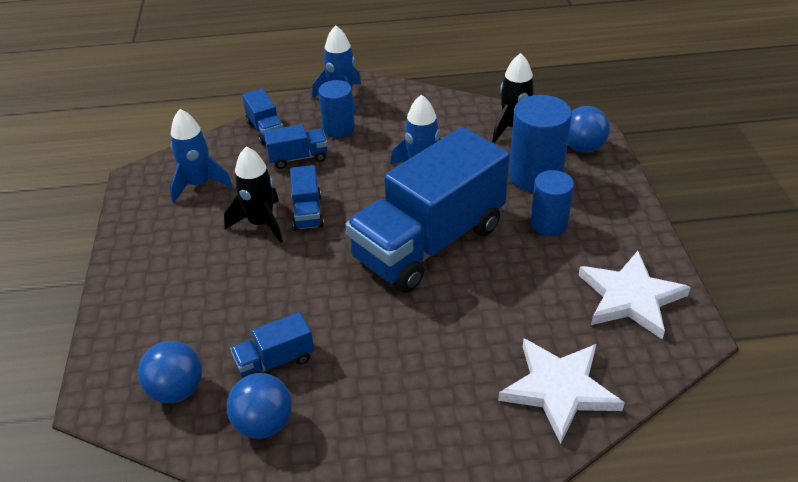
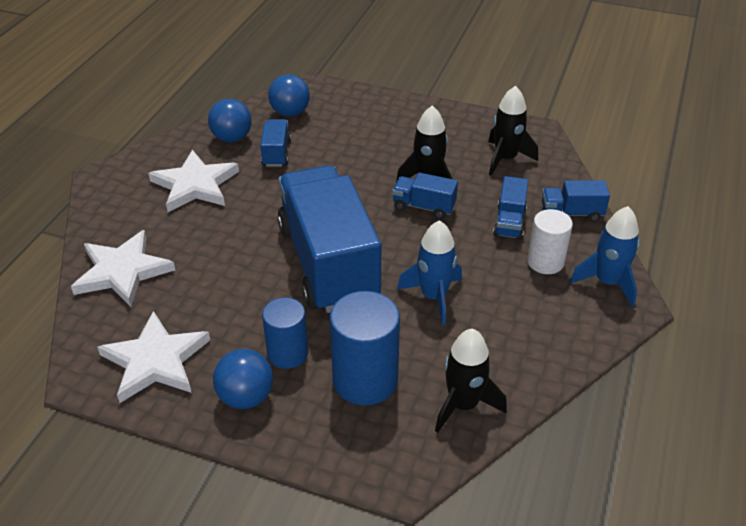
camera: 115 degrees right, 0 degrees up
blue rocket [170,109,233,203] -> black rocket [488,86,538,175]
blue cylinder [318,80,355,138] -> white cylinder [527,209,573,274]
blue ball [568,106,610,153] -> blue ball moved to [213,349,273,409]
none -> white star [148,150,239,212]

